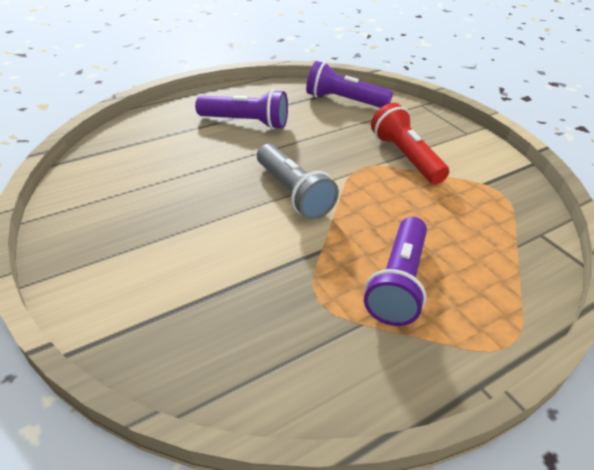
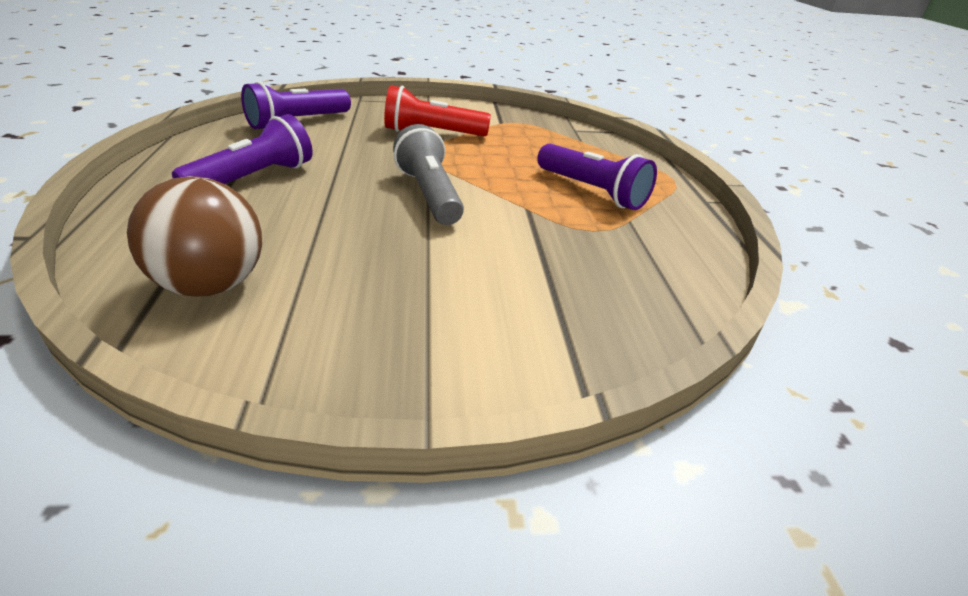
camera: 65 degrees left, 5 degrees down
grey flashlight [257,144,339,220] -> grey flashlight turned 105 degrees counterclockwise [393,124,464,225]
none -> brown ball [127,176,262,297]

